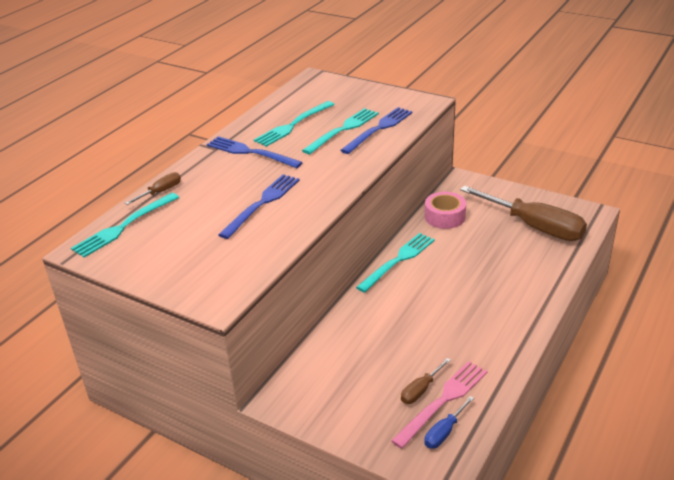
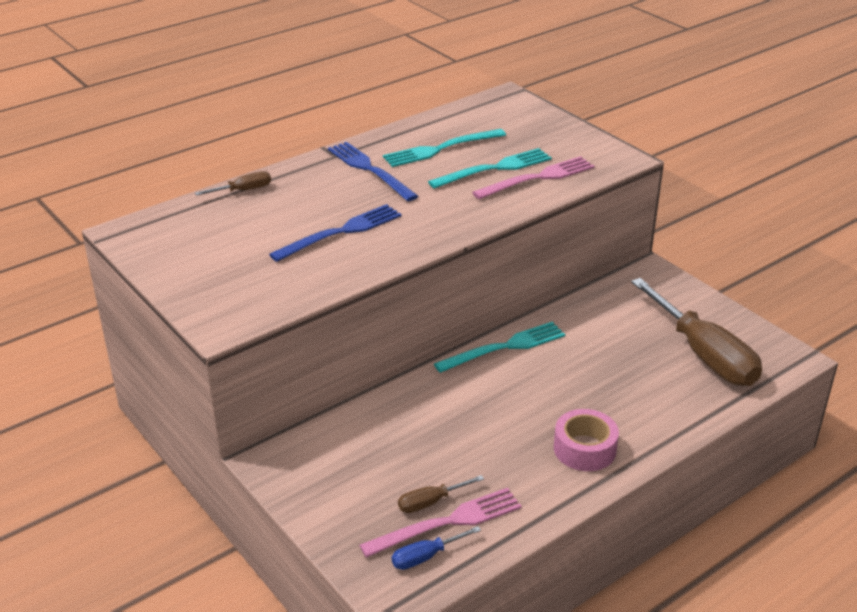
camera: 20 degrees right, 0 degrees up
turquoise fork [71,193,179,258] -> none
blue fork [340,107,413,154] -> pink fork [472,156,595,199]
pink tape [425,192,466,229] -> pink tape moved to [554,409,619,471]

